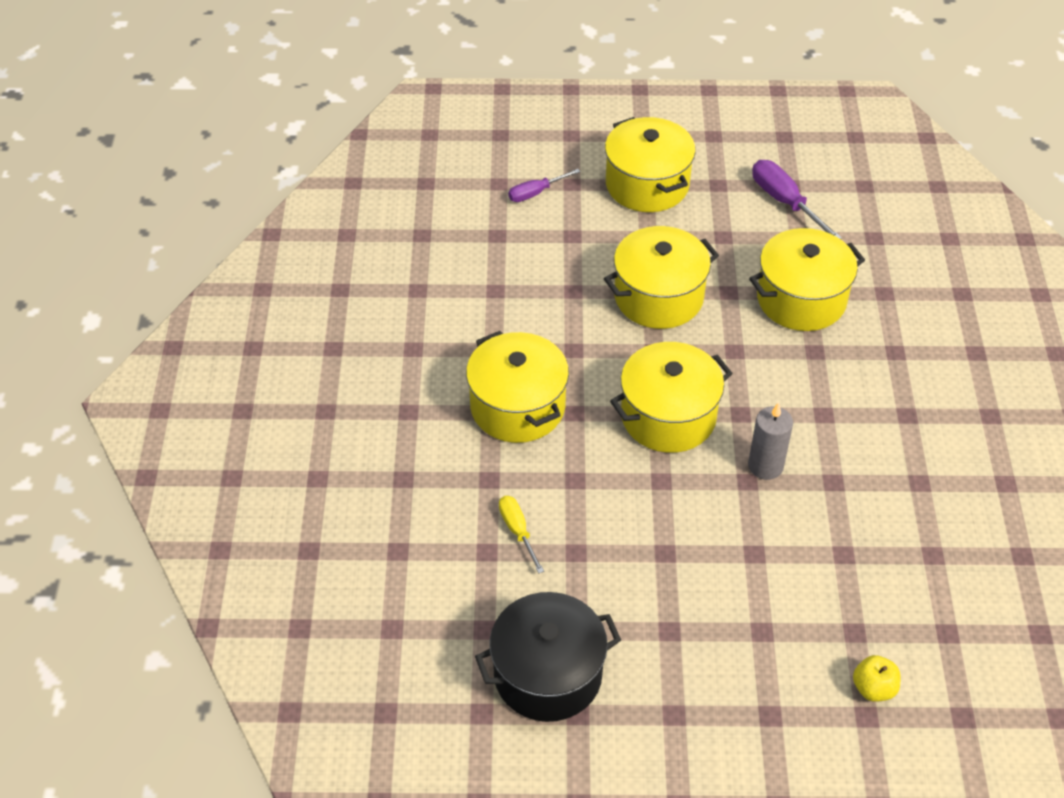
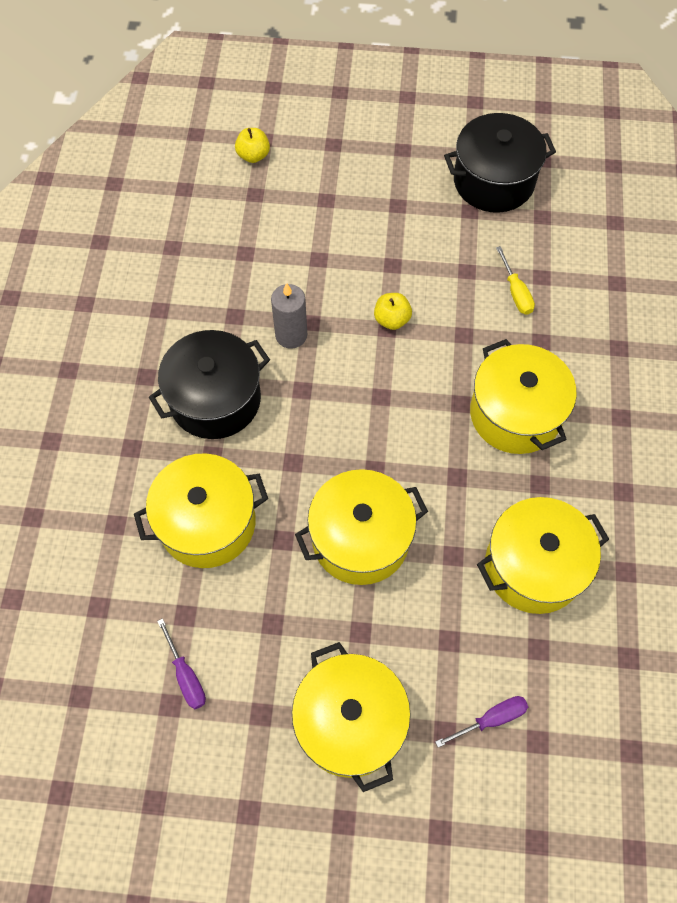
camera: 175 degrees left, 15 degrees up
yellow pot [610,342,733,453] -> yellow pot moved to [477,497,609,614]
purple screwdriver [752,160,842,239] -> purple screwdriver [157,618,206,709], size x0.63
none -> black pot [149,330,270,439]
none -> yellow apple [374,293,412,330]

